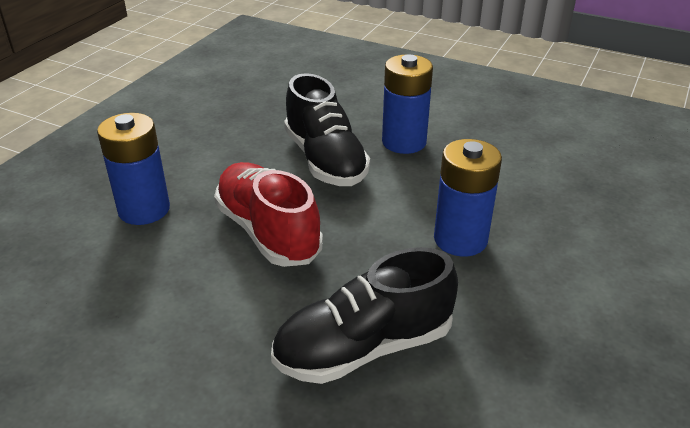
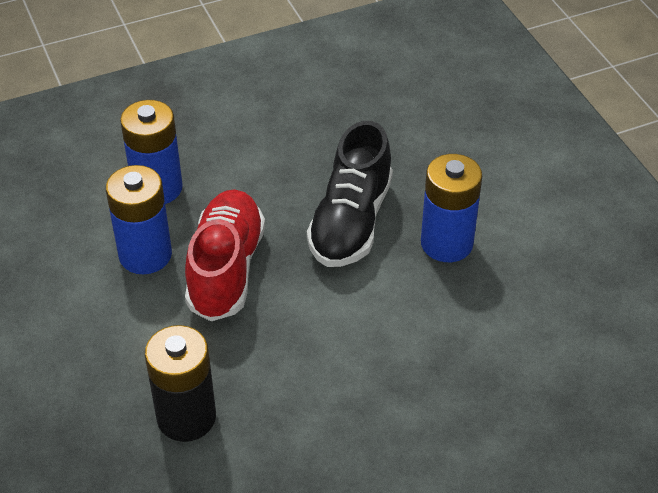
camera: 40 degrees right, 10 degrees up
black shoe [271,247,458,384] -> black battery [145,325,216,442]
blue battery [434,139,502,257] -> blue battery moved to [106,165,172,274]

